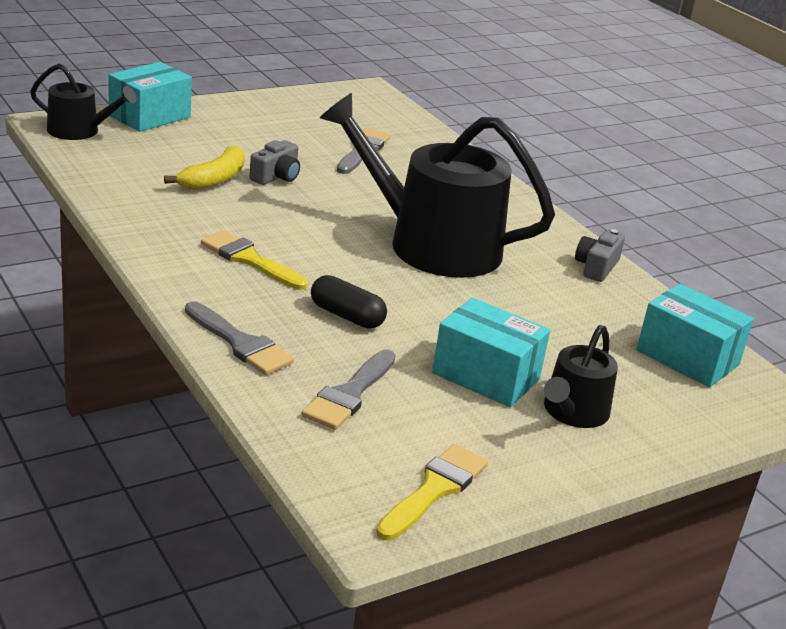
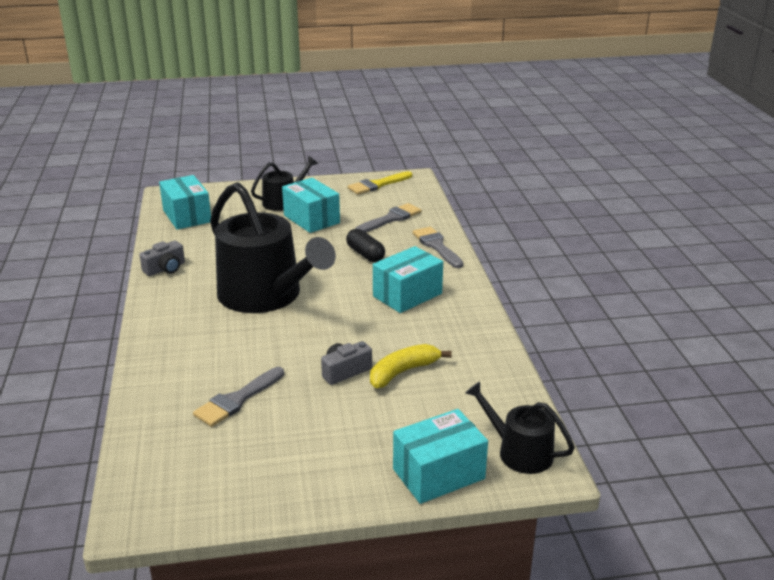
camera: 155 degrees left, 0 degrees up
yellow brush [201,230,308,290] -> turquoise box [373,246,443,313]

